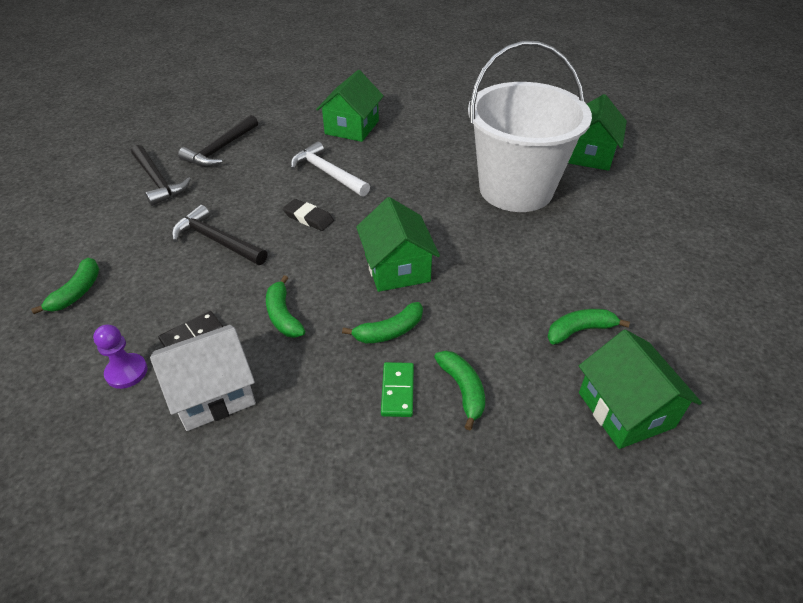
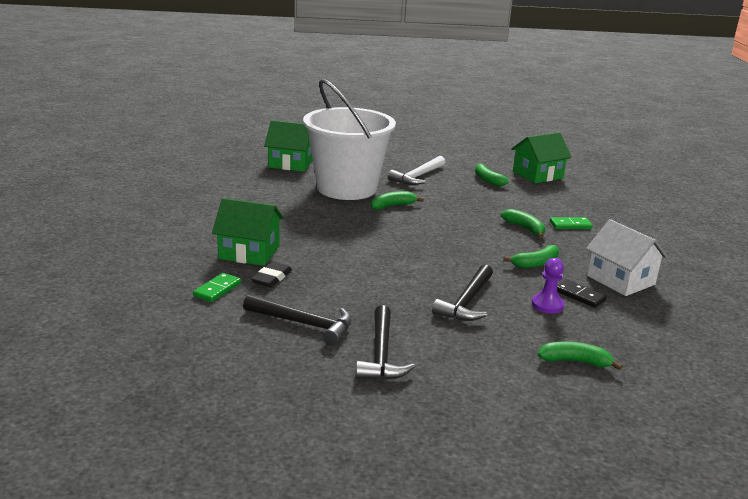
camera: 100 degrees left, 20 degrees down
purple pawn [93,325,148,389] -> purple pawn moved to [532,258,564,313]
black hammer [131,145,191,206] -> black hammer turned 135 degrees clockwise [355,305,415,380]
black eraser [283,199,334,231] -> black eraser moved to [251,262,292,287]
white hammer [291,141,370,197] -> white hammer moved to [388,156,445,185]
green house [356,197,440,292] -> none
green banana [434,351,485,430] -> green banana moved to [371,191,424,210]
none -> green domino [193,273,241,302]

